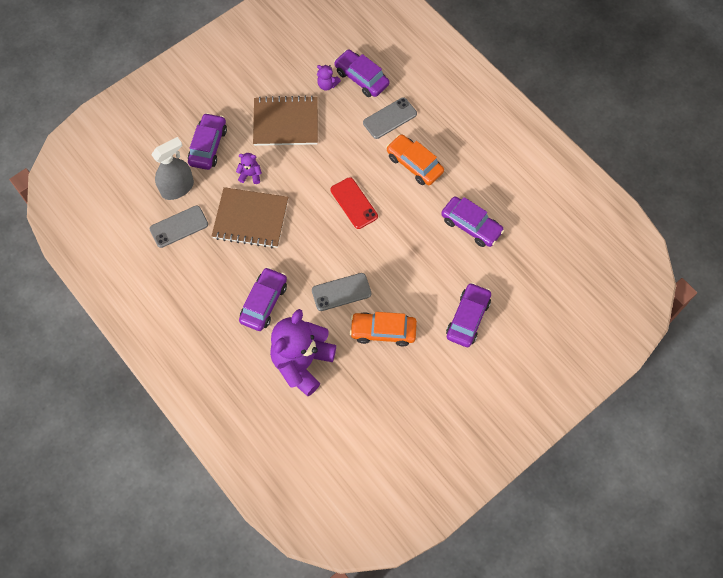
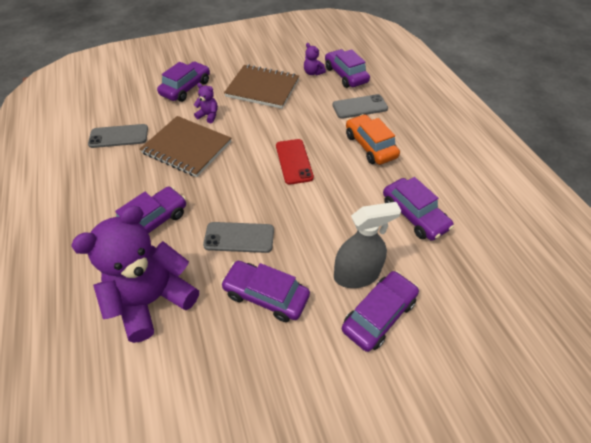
camera: 20 degrees right, 15 degrees down
grey spray bottle [151,137,194,200] -> grey spray bottle moved to [334,202,401,288]
orange car [350,312,417,346] -> purple car [221,261,310,322]

